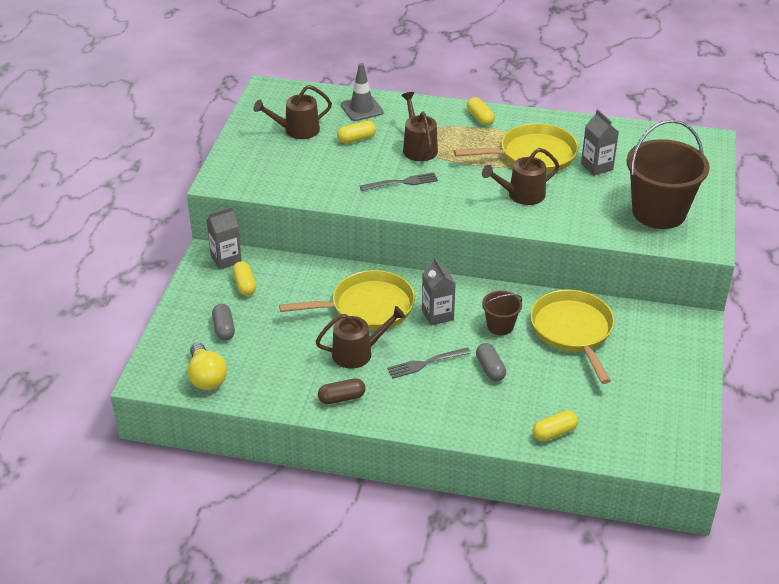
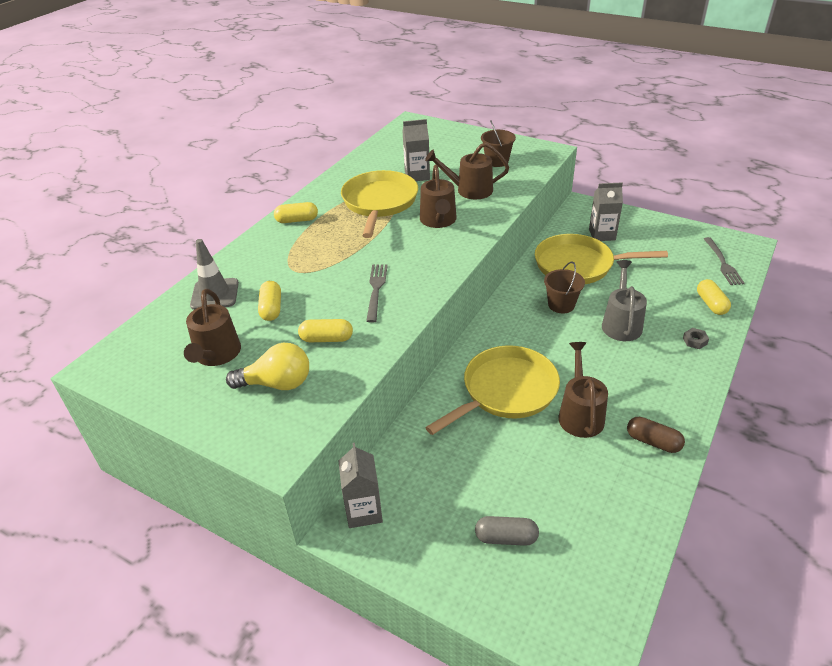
camera: 70 degrees left, 0 degrees up
yellow light bulb [188,343,227,390] -> yellow light bulb moved to [226,343,309,390]
yellow capsule [232,261,256,296] -> yellow capsule moved to [298,319,353,342]
yellow pan [279,270,415,330] -> yellow pan turned 45 degrees clockwise [425,345,560,435]
brown capsule [318,378,366,404] -> brown capsule turned 60 degrees counterclockwise [627,417,685,453]
grey fork [387,347,471,378] -> grey fork moved to [704,237,745,285]
brown watering can [401,92,438,161] -> brown watering can moved to [425,143,509,199]
grey carton [422,257,456,326] -> grey carton moved to [589,183,623,241]
grey capsule [476,343,506,381] -> grey watering can [602,260,647,341]
brown bucket [626,120,710,229] -> brown bucket [481,120,516,167], size x0.48
none -> grey nut [683,328,709,349]

